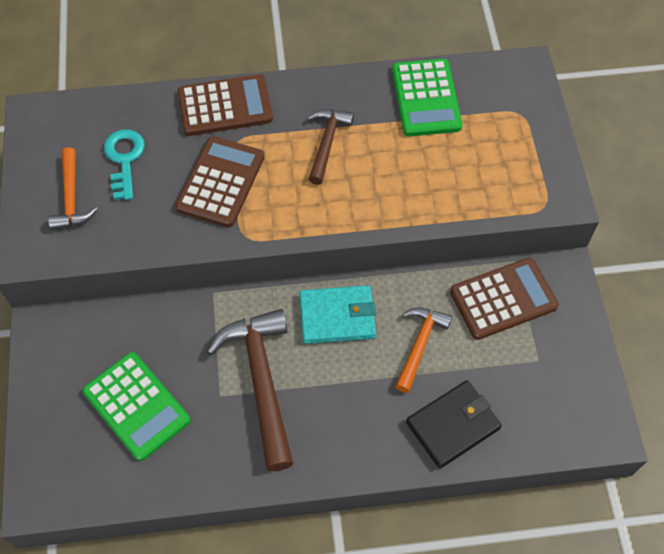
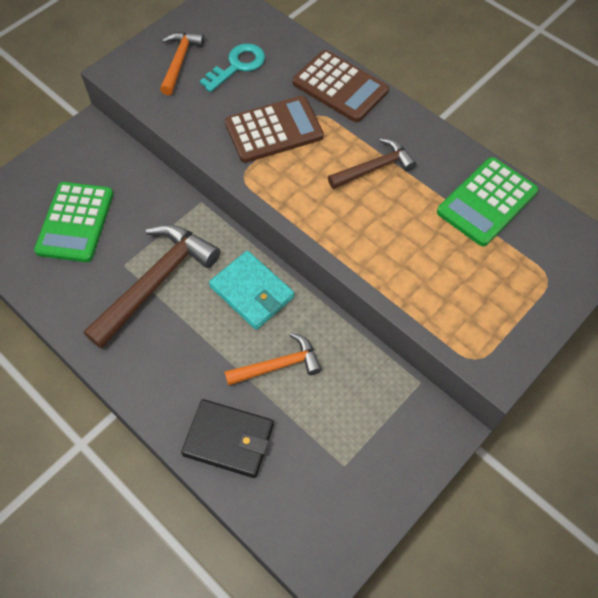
camera: 50 degrees right, 0 degrees up
orange hammer [48,147,98,230] -> orange hammer turned 150 degrees clockwise [160,32,205,95]
brown calculator [450,258,559,340] -> none

